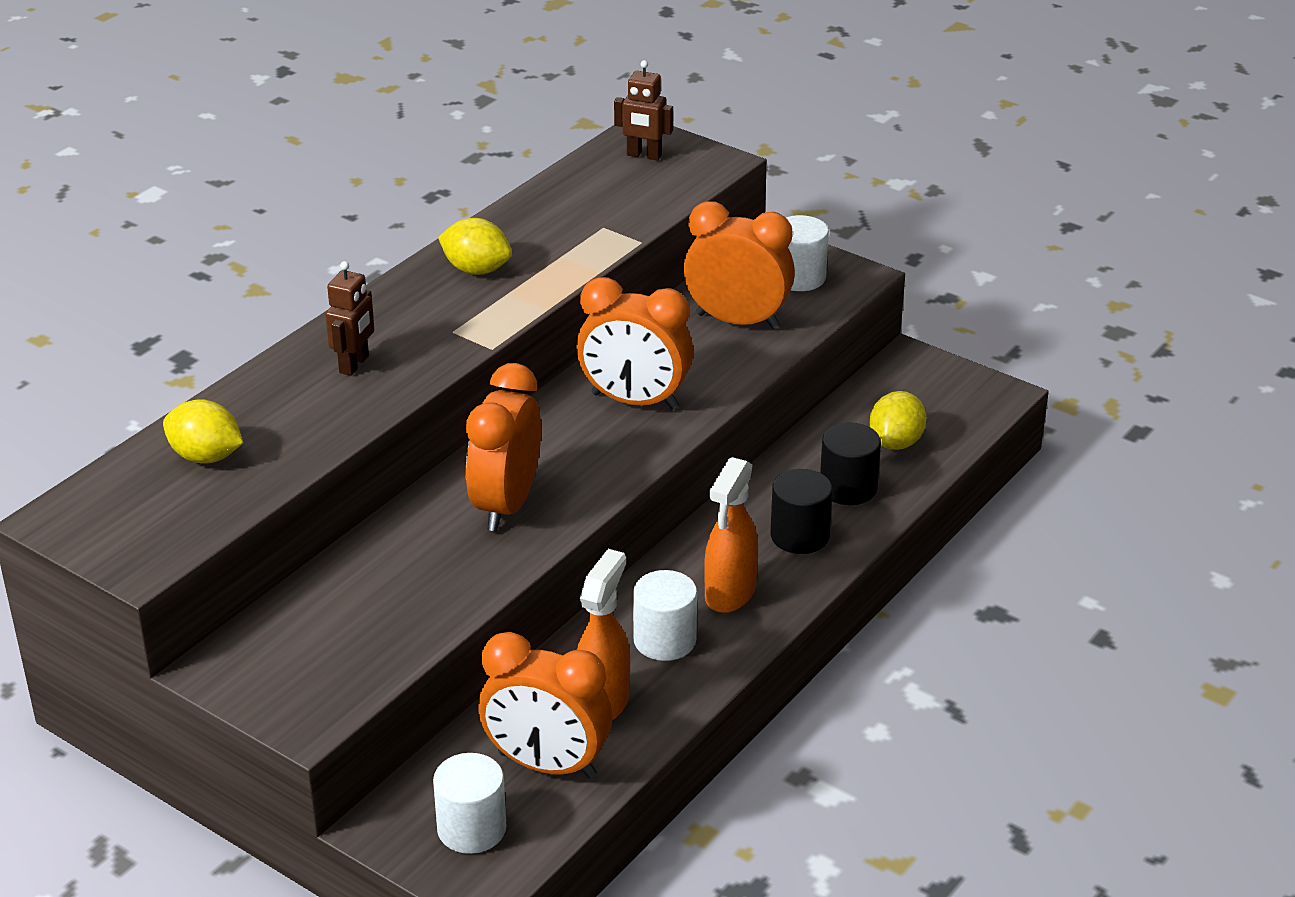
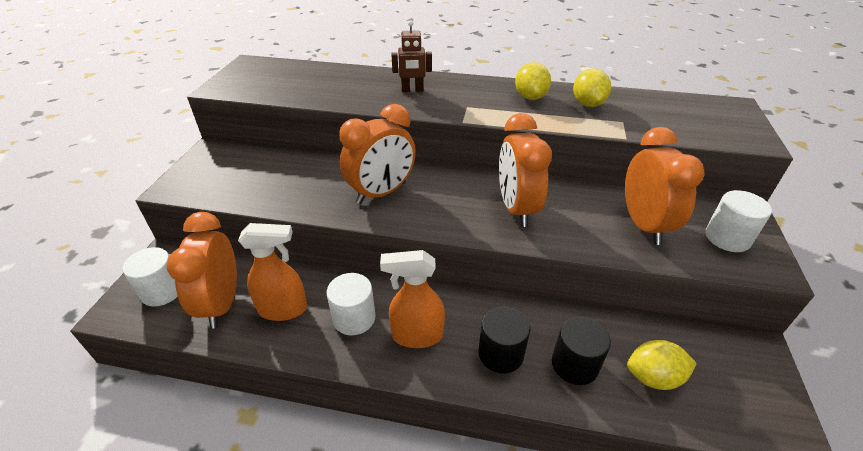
camera: 65 degrees right, 5 degrees up
yellow lemon [163,399,244,464] -> yellow lemon moved to [573,68,611,107]
orange clock [466,363,541,531] -> orange clock turned 150 degrees clockwise [339,104,416,204]
brown robot [614,60,673,160] -> none

